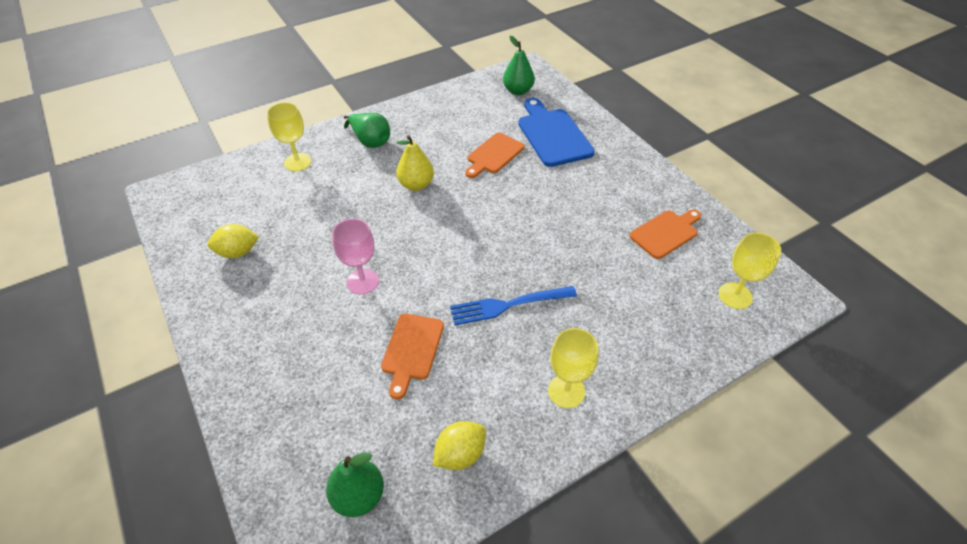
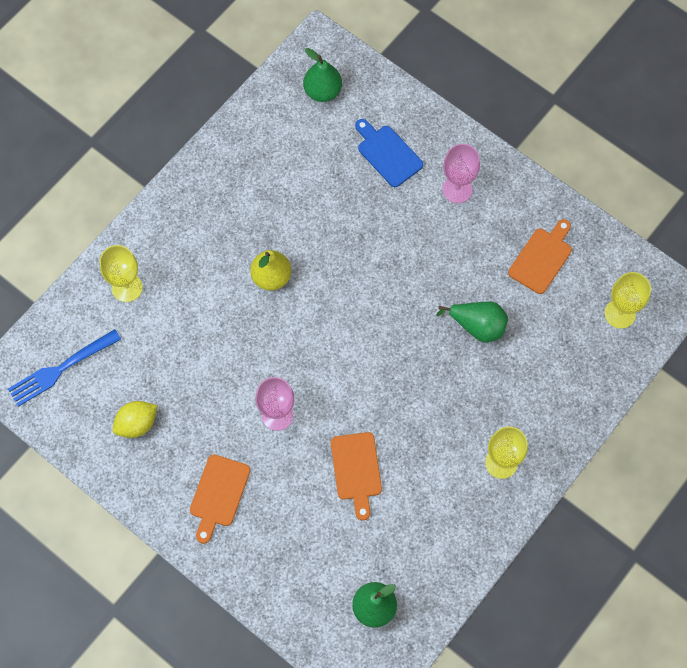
camera: 20 degrees left, 20 degrees up
green pear [344,113,390,148] -> green pear moved to [436,301,508,342]
yellow lemon [433,421,486,470] -> none
blue fork [450,286,577,325] -> blue fork moved to [8,329,121,407]
orange cutting board [465,133,524,178] -> orange cutting board moved to [190,454,250,544]
blue cutting board [518,98,595,167] -> blue cutting board [355,119,423,187], size x0.66
none -> pink goblet [442,144,480,203]

